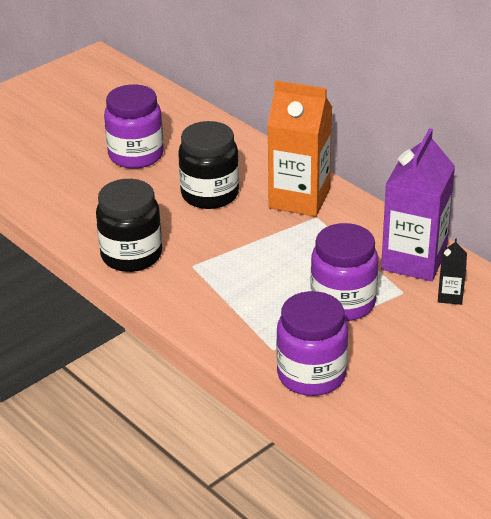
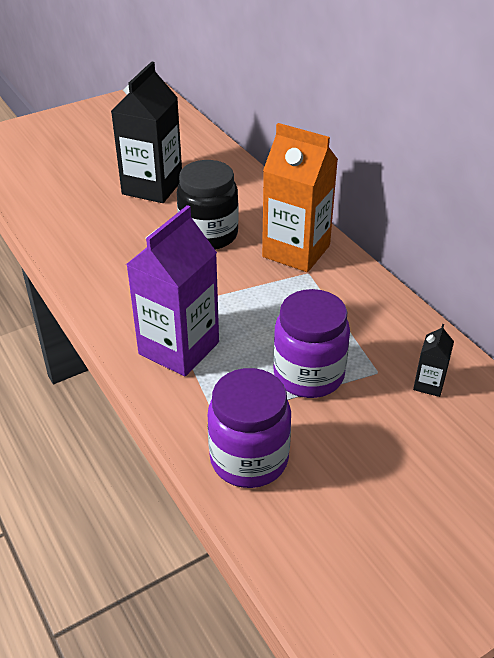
camera: 10 degrees right, 5 degrees up
black jar [96,179,162,272] -> none
purple jar [104,84,164,169] -> black carton [111,61,182,203]
purple carton [381,128,455,281] -> purple carton moved to [126,205,219,376]

